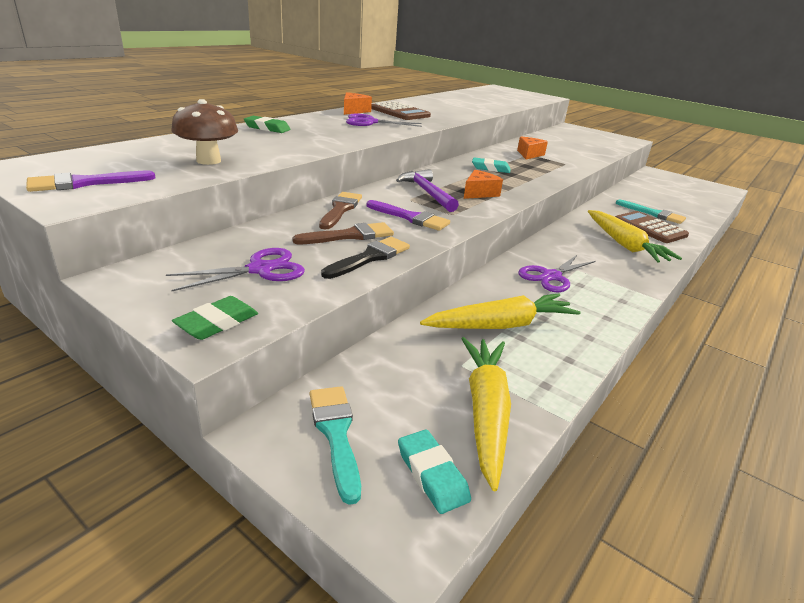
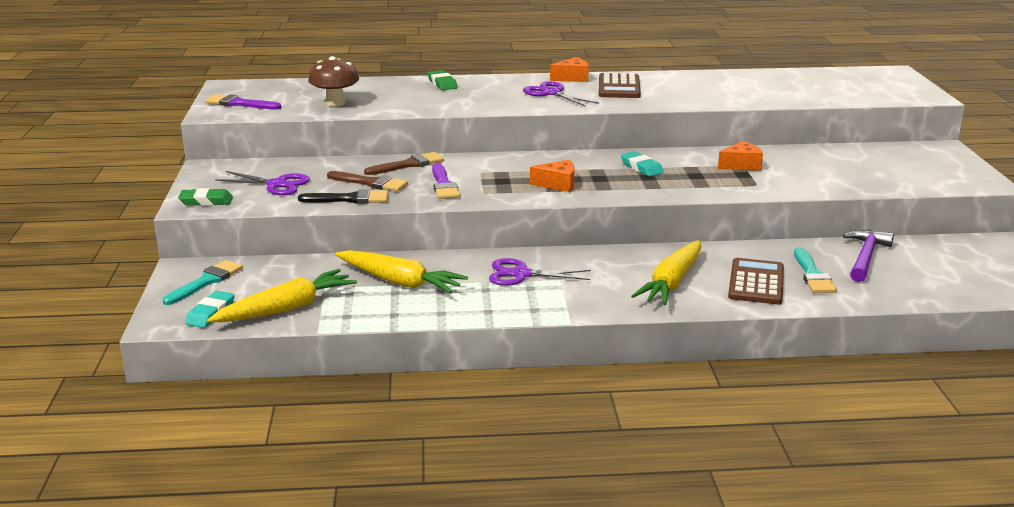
camera: 50 degrees right, 5 degrees down
purple hammer [396,169,459,212] -> purple hammer moved to [843,230,894,282]

